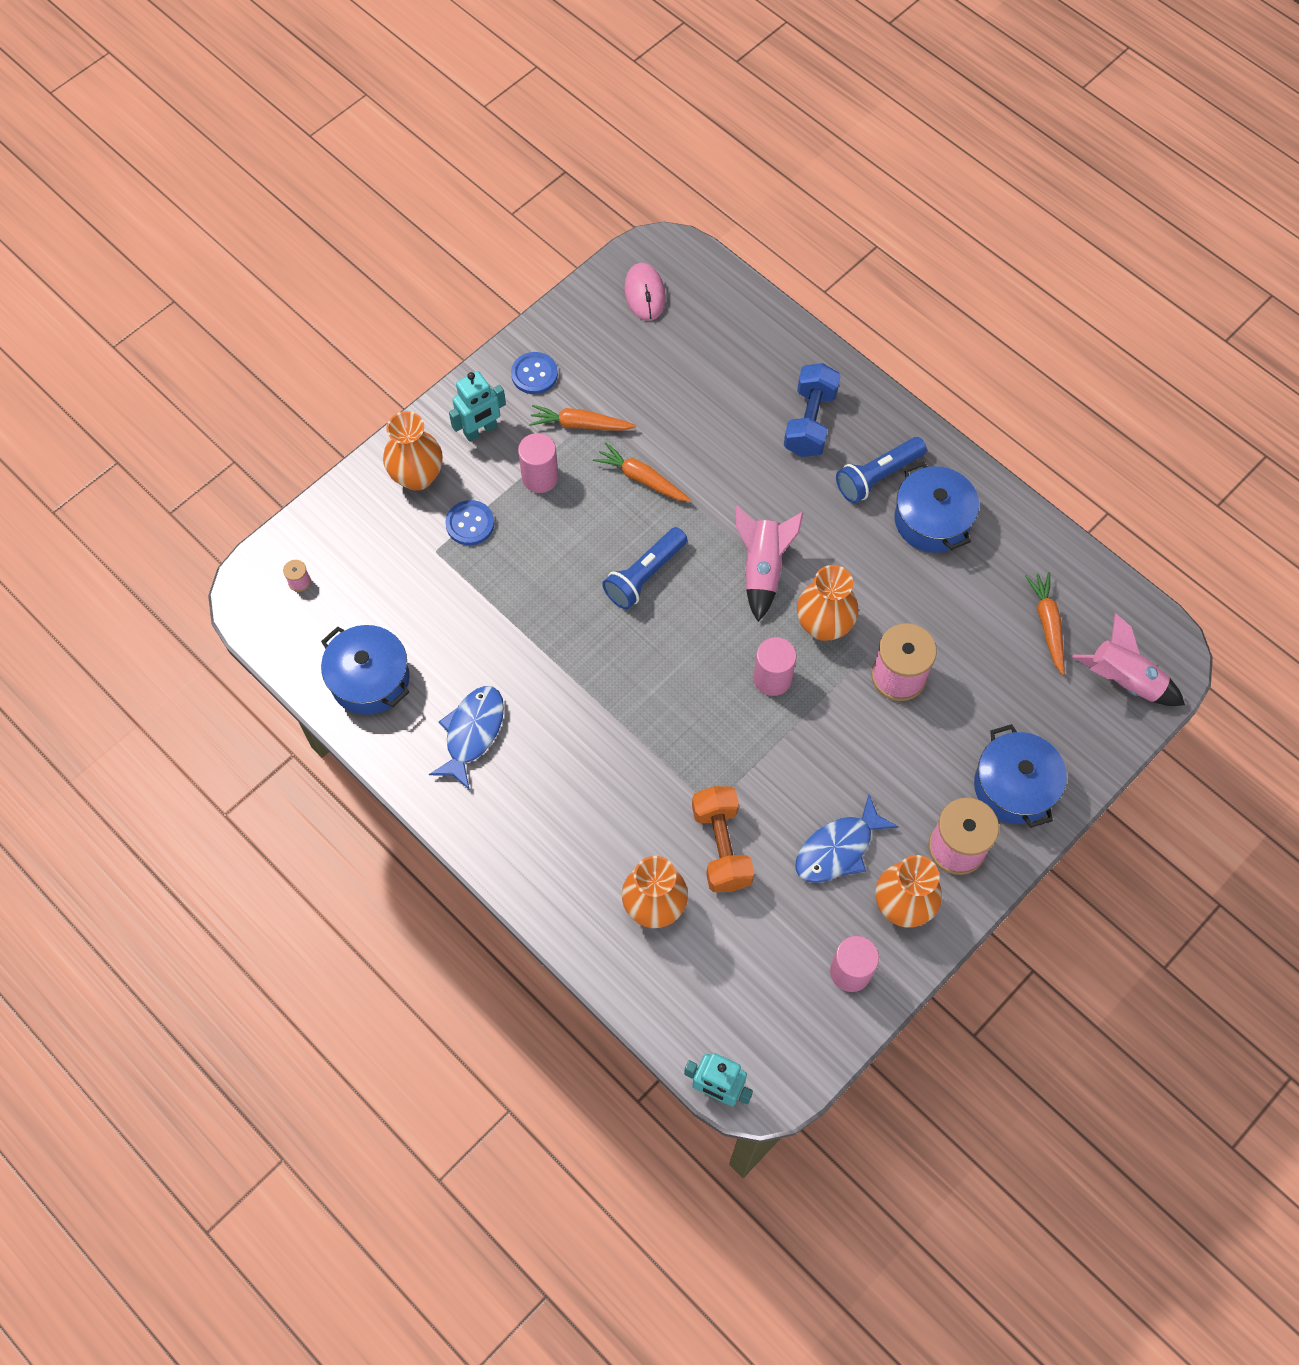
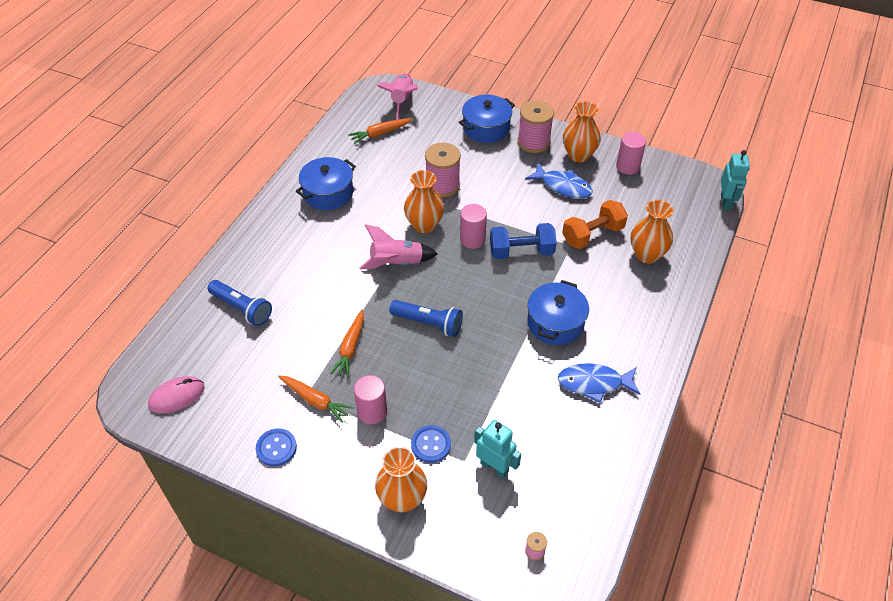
camera: 110 degrees left, 15 degrees down
blue pot [321,625,410,715] -> blue pot moved to [527,280,589,345]
turquoise robot [449,371,506,442] -> turquoise robot moved to [474,420,521,478]
orange carrot [529,405,636,430] -> orange carrot turned 45 degrees counterclockwise [278,375,354,423]
blue dumbbell [784,363,841,457] -> blue dumbbell moved to [490,223,557,259]
blue flashlight [836,437,927,503] -> blue flashlight moved to [208,280,272,326]

